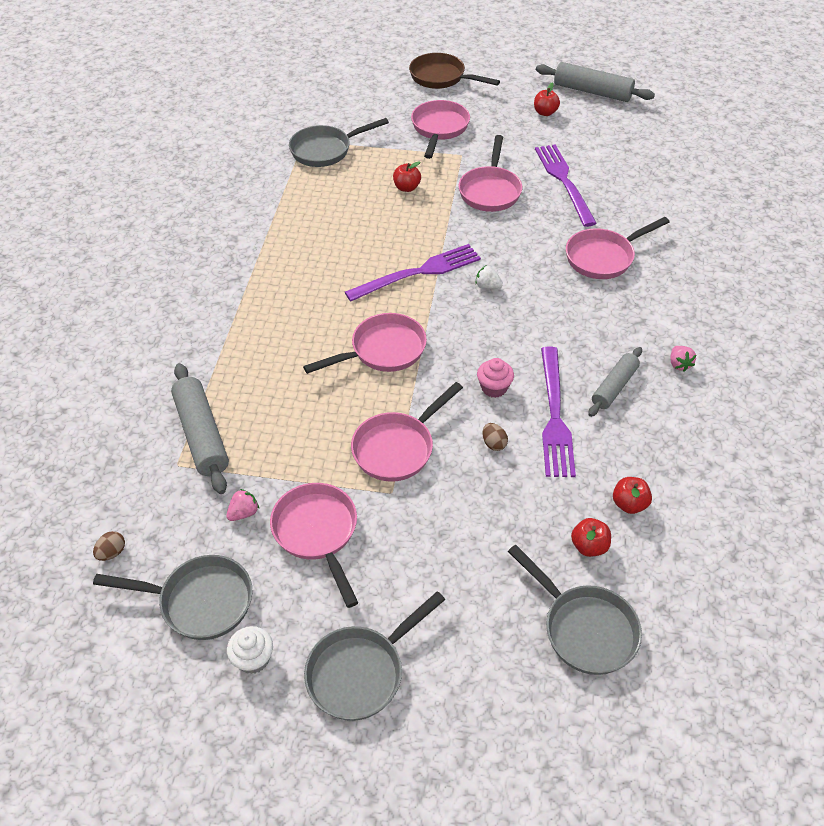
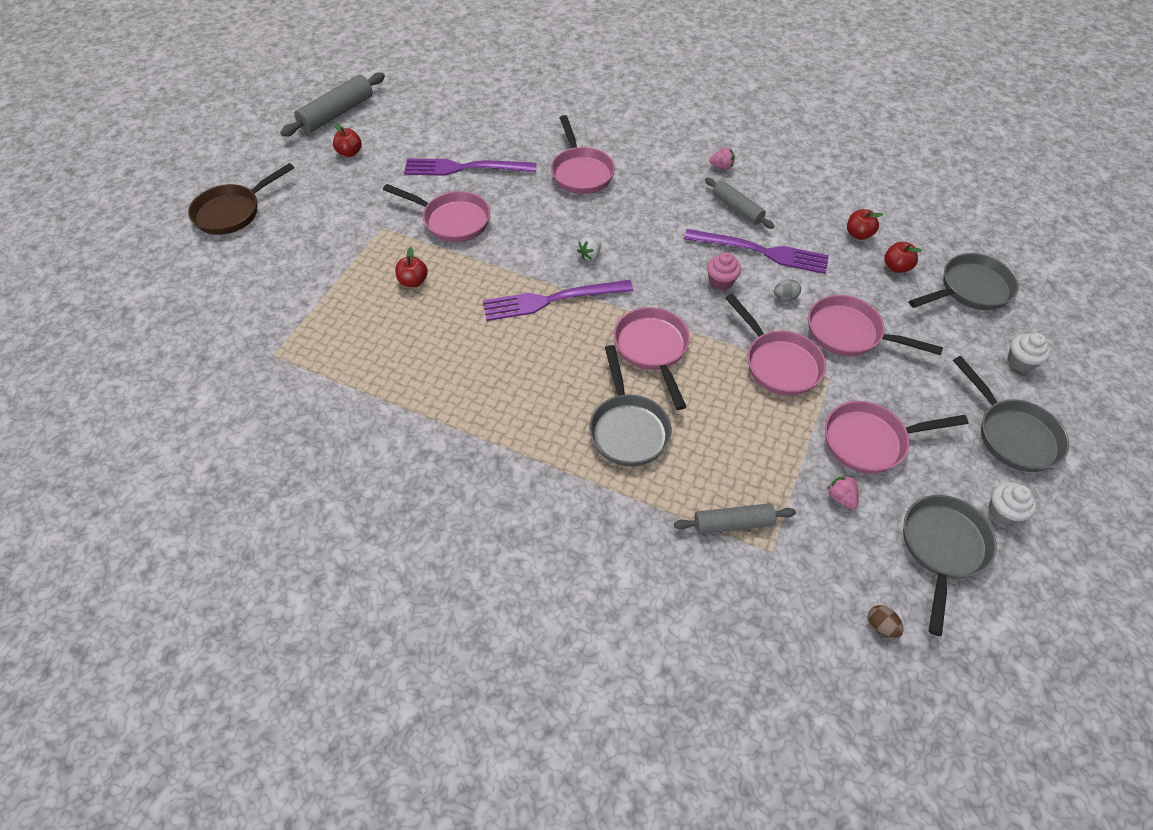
camera: 75 degrees left, 5 degrees up
grey rolling pin [171,363,229,494] -> grey rolling pin [674,503,796,534], size x0.65
grey pan [289,118,389,167] -> grey pan moved to [589,345,672,467]
purple fork [345,244,481,302] -> purple fork turned 90 degrees counterclockwise [483,280,633,321]
pink pan [411,100,470,159] -> pink pan moved to [808,295,943,356]
brown egg [483,423,508,451] -> grey egg [774,279,801,300]
none -> white cupcake [1007,333,1050,372]

